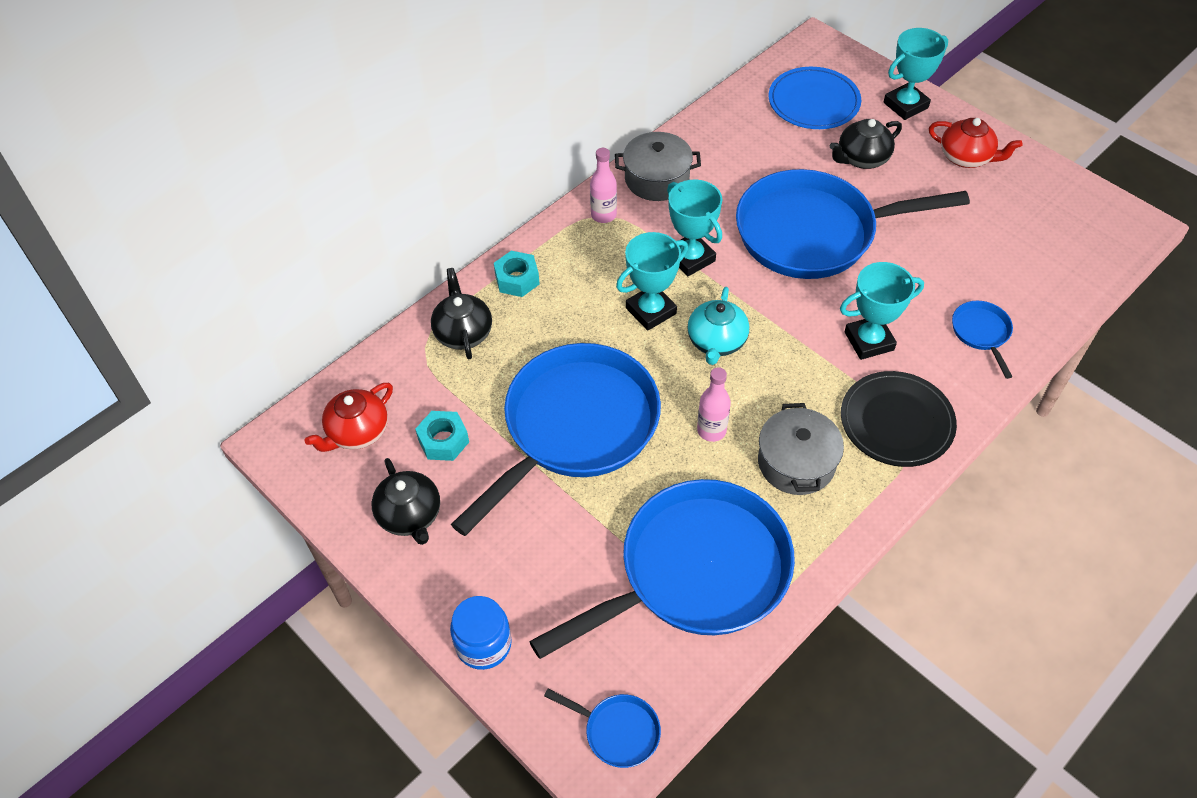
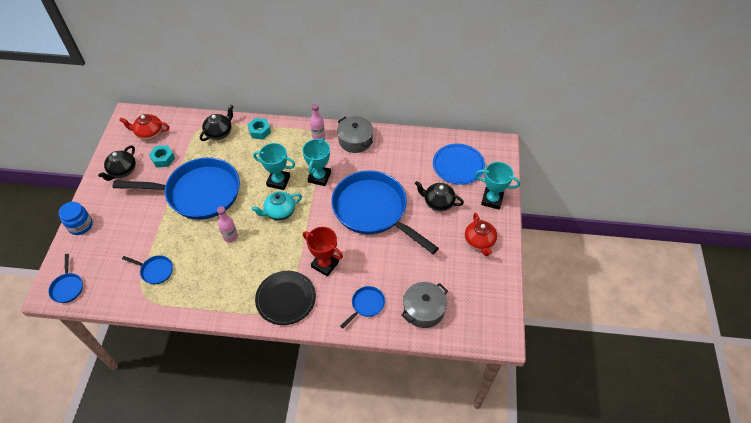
camera: 50 degrees right, 0 degrees up
blue pan [529,479,795,659] -> blue pan [122,255,173,284], size x0.40
grey pot [758,403,844,495] -> grey pot moved to [401,282,448,328]
turquoise trophy [840,262,924,360] -> red trophy [303,227,343,277]

